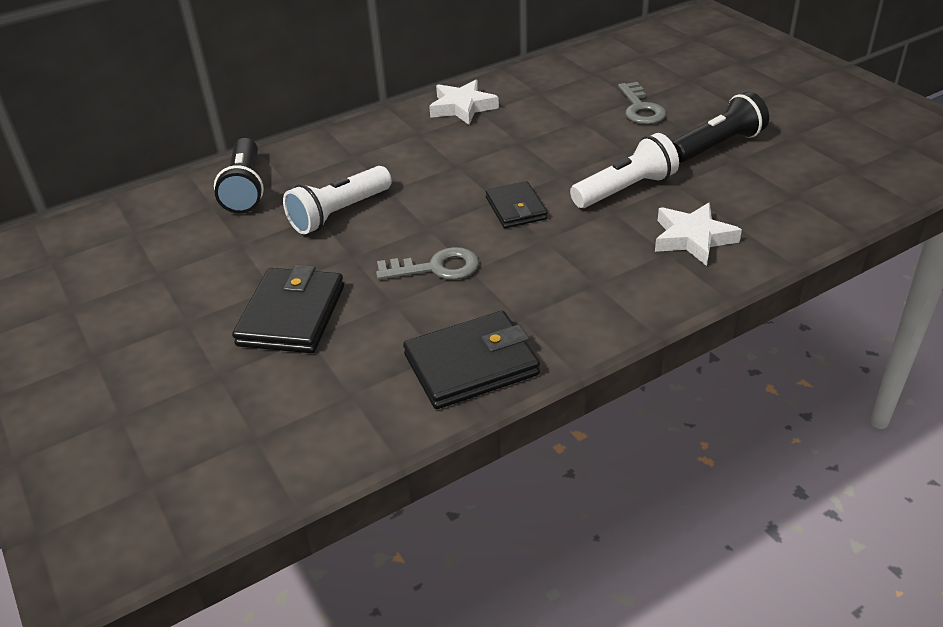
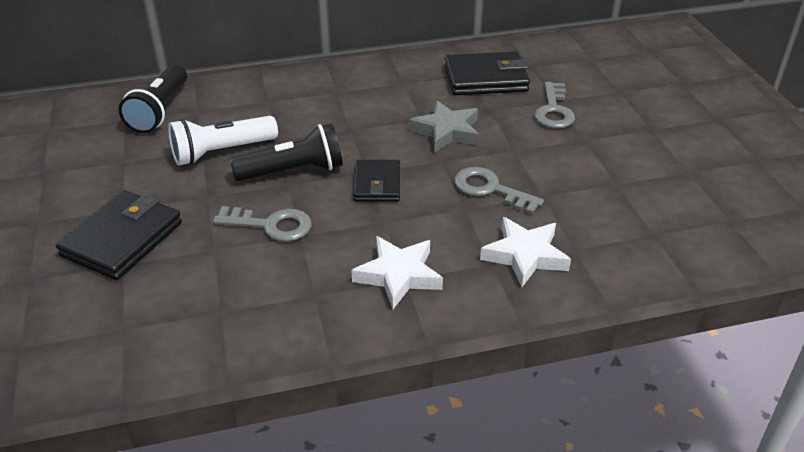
camera: 15 degrees right, 0 degrees up
black wallet [403,311,540,409] -> black wallet moved to [445,51,530,95]
white star [429,80,499,125] -> white star moved to [351,236,443,309]
white flashlight [570,133,679,208] -> grey key [454,167,544,214]
black flashlight [672,92,769,163] -> black flashlight moved to [230,123,343,181]
none -> grey star [409,100,479,152]

